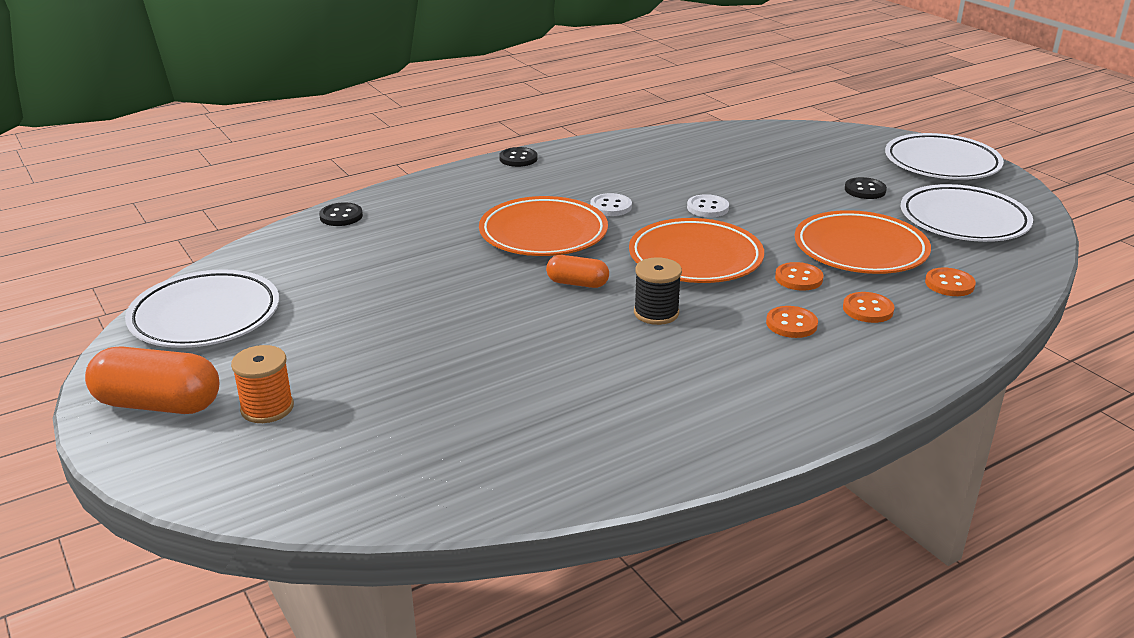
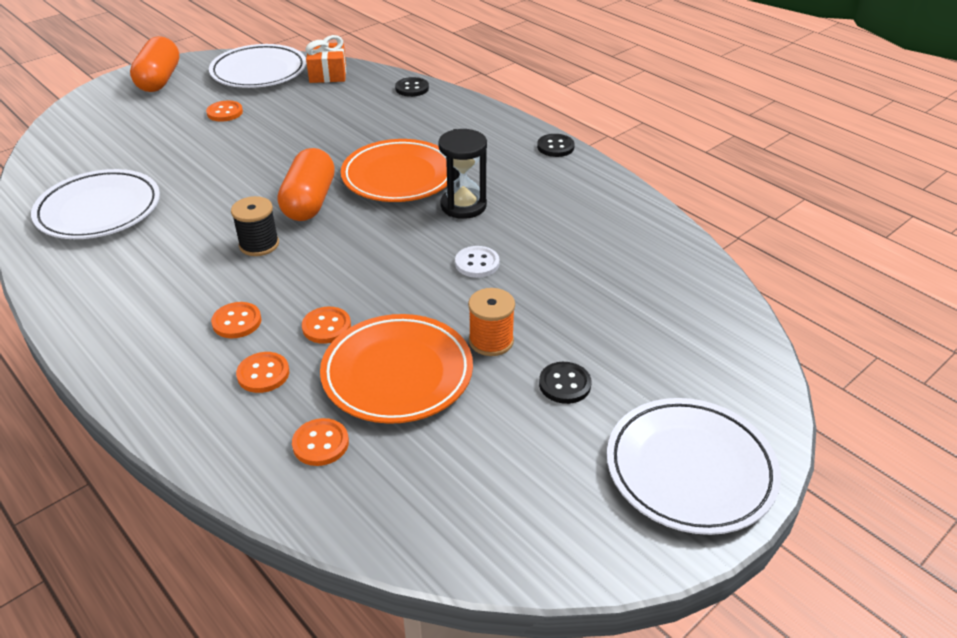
camera: 80 degrees right, 10 degrees up
orange spool [231,345,294,423] -> orange spool moved to [468,288,515,356]
orange capsule [546,255,609,288] -> orange capsule [278,148,335,221], size x1.75
white button [590,193,632,216] -> black hourglass [438,129,487,219]
orange plate [629,218,764,283] -> none
white plate [901,184,1033,242] -> white plate moved to [31,169,160,239]
none -> orange button [206,101,243,122]
none -> orange gift [305,35,346,83]

